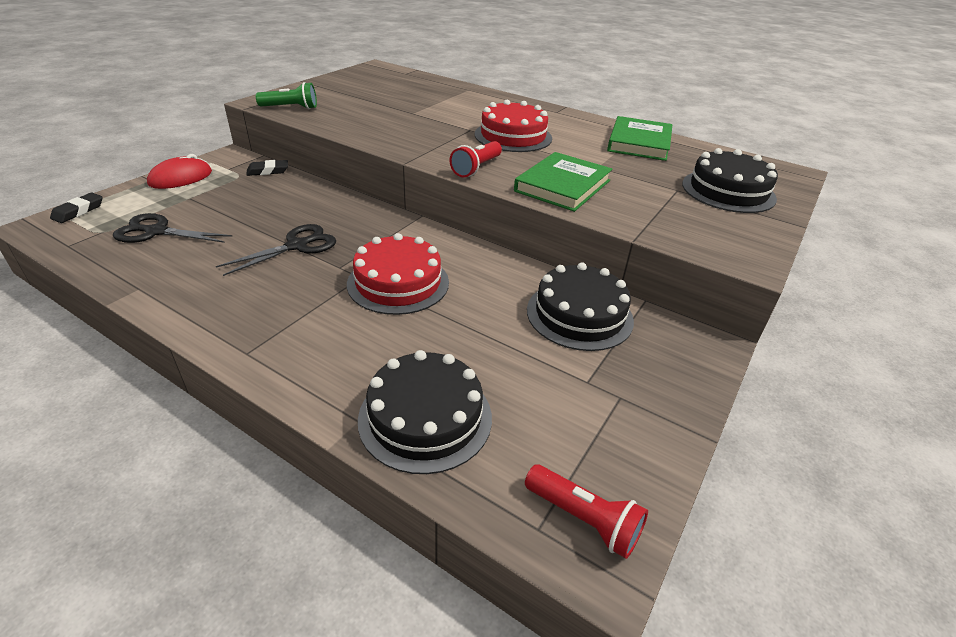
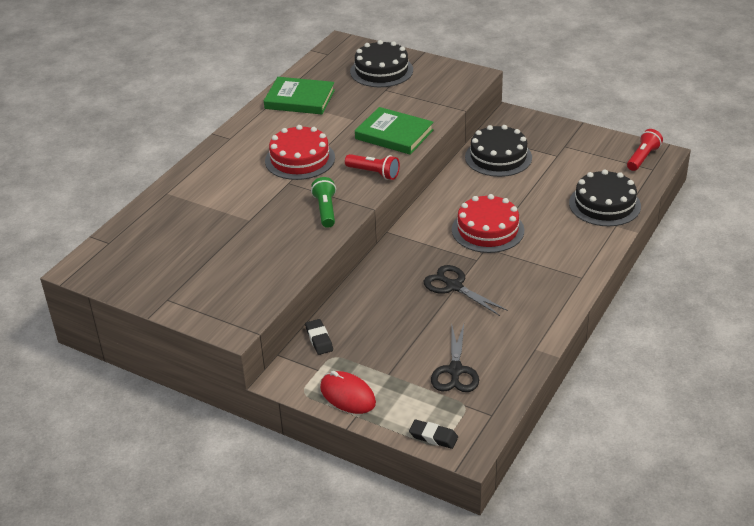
camera: 90 degrees left, 0 degrees up
green flashlight [256,82,317,109] -> green flashlight moved to [311,177,336,228]

